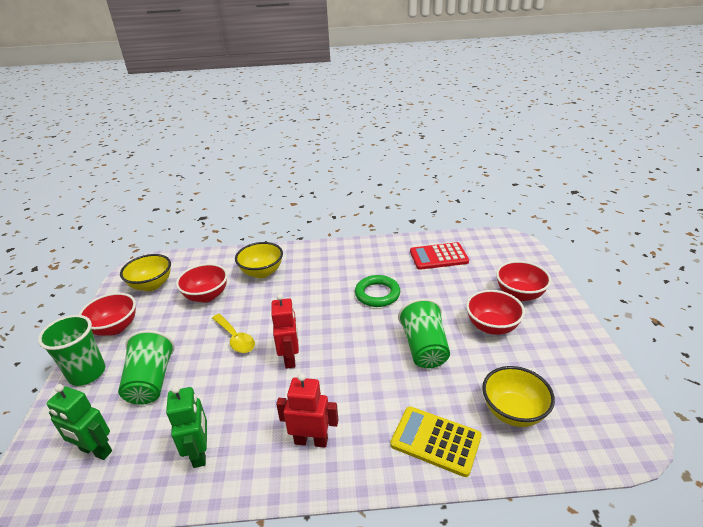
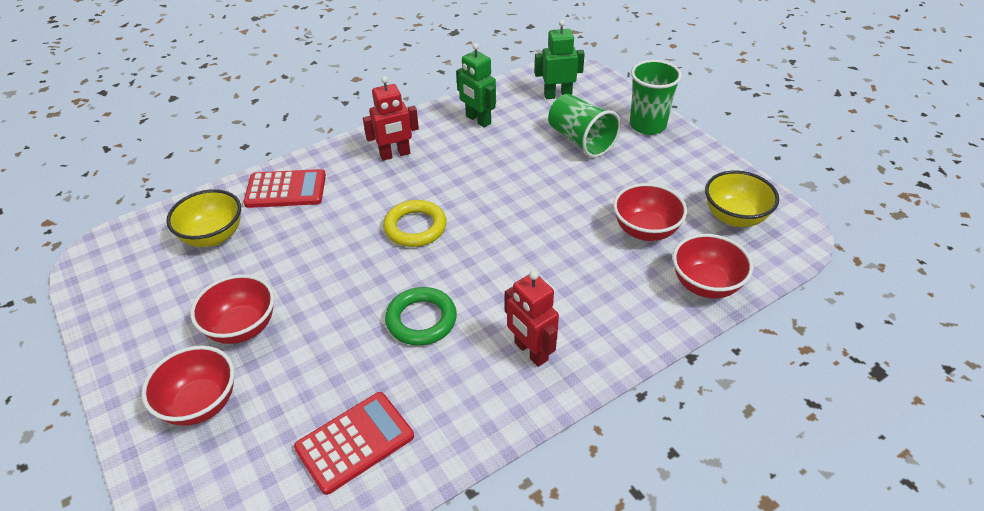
camera: 150 degrees right, 10 degrees up
red bowl [78,293,136,336] -> red bowl moved to [672,234,753,298]
yellow spoon [212,314,255,353] -> none
yellow bowl [235,242,283,278] -> none
red robot [271,294,299,369] -> red robot moved to [505,271,559,367]
yellow calculator [390,406,482,477] -> red calculator [243,169,326,208]
green cup [398,298,450,368] -> none
none -> yellow ring [383,200,447,247]

